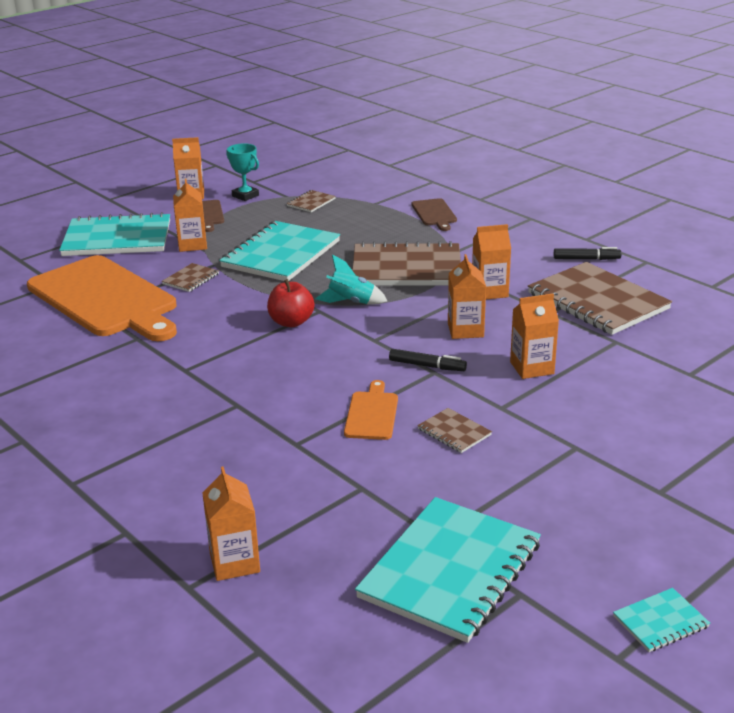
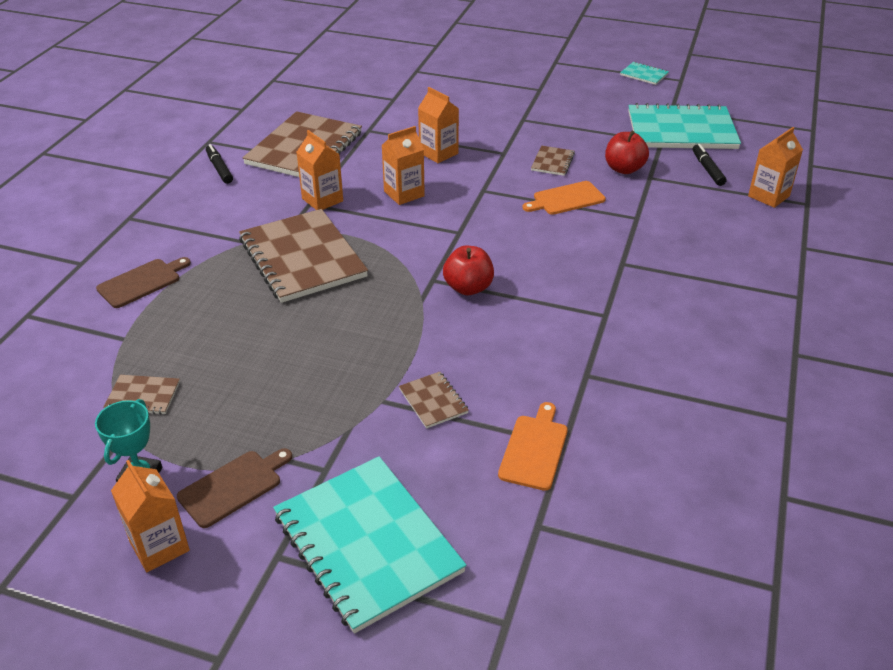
camera: 120 degrees left, 10 degrees up
orange cutting board [27,255,177,341] -> orange cutting board [498,402,568,491], size x0.43
brown notebook [162,263,219,292] -> brown notebook turned 60 degrees clockwise [399,372,469,428]
orange carton [173,178,207,252] -> none
turquoise notebook [219,221,340,281] -> none
turquoise rocket [315,254,387,304] -> none
black marker [389,349,467,371] -> black marker moved to [693,144,726,186]
none -> red apple [605,131,649,174]

